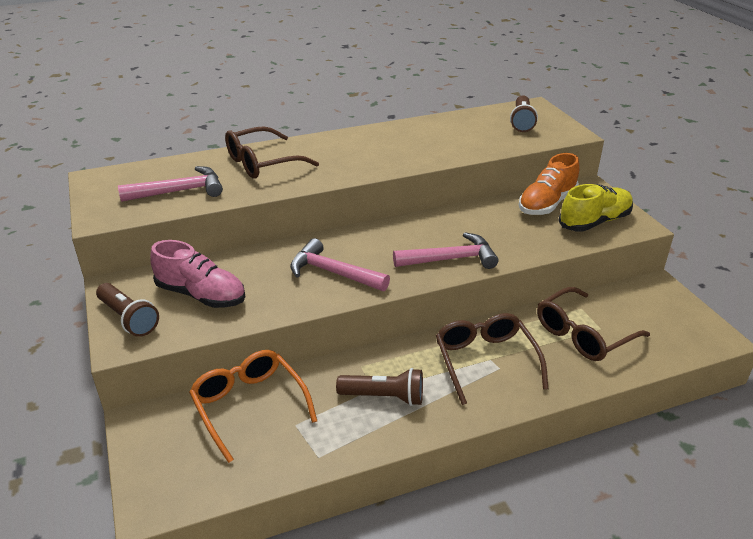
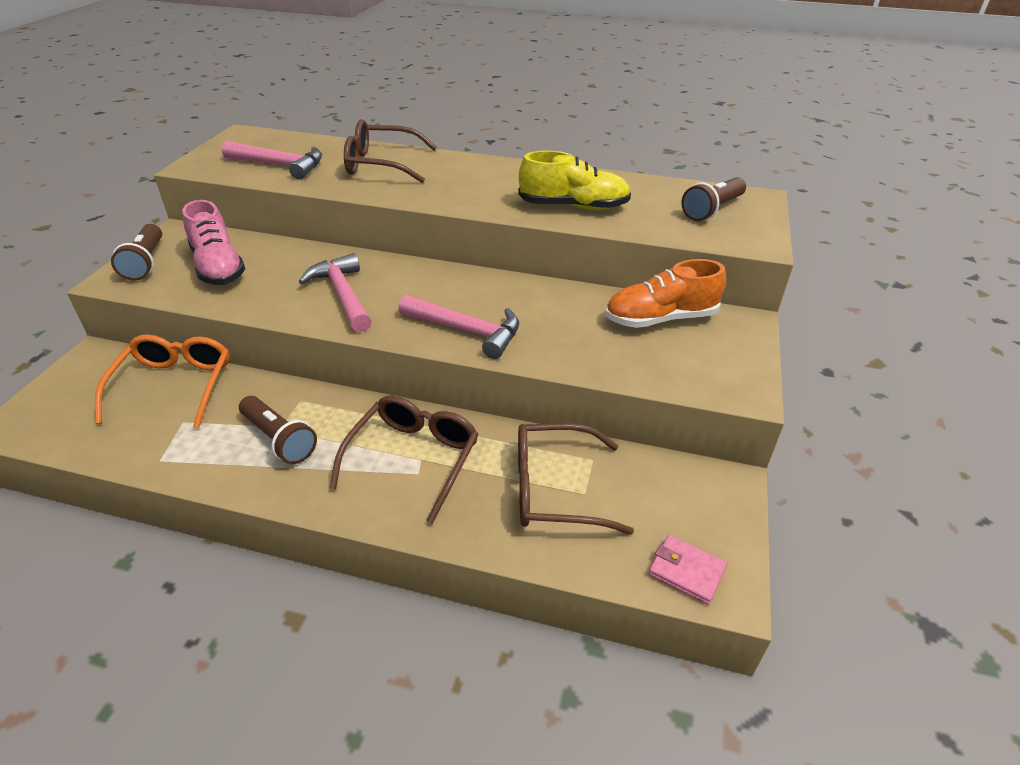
camera: 35 degrees right, 5 degrees up
yellow shoe [558,184,633,232] -> yellow shoe moved to [518,151,631,210]
none -> pink wallet [648,535,727,605]

